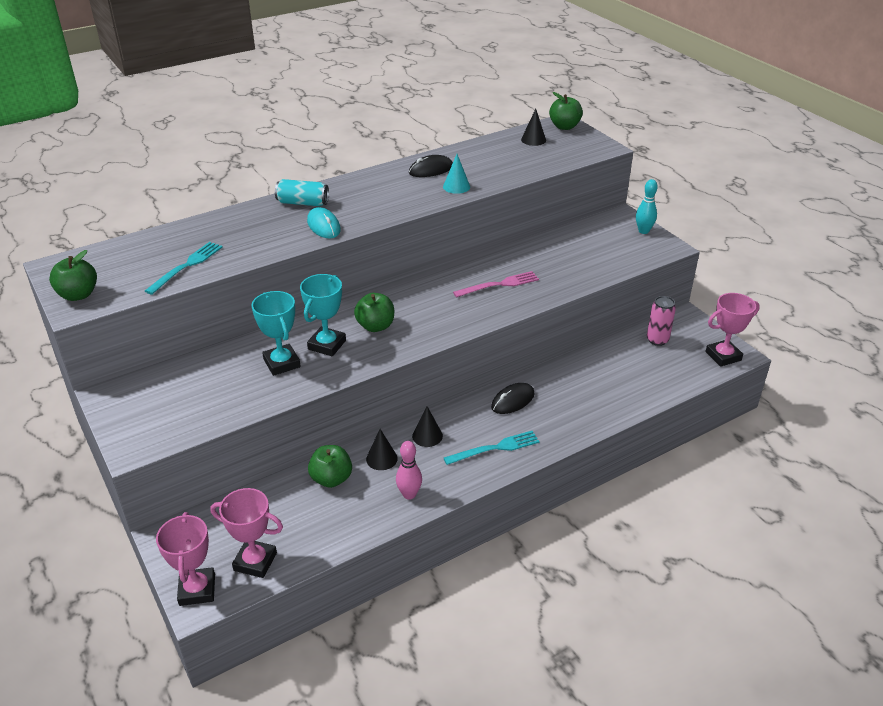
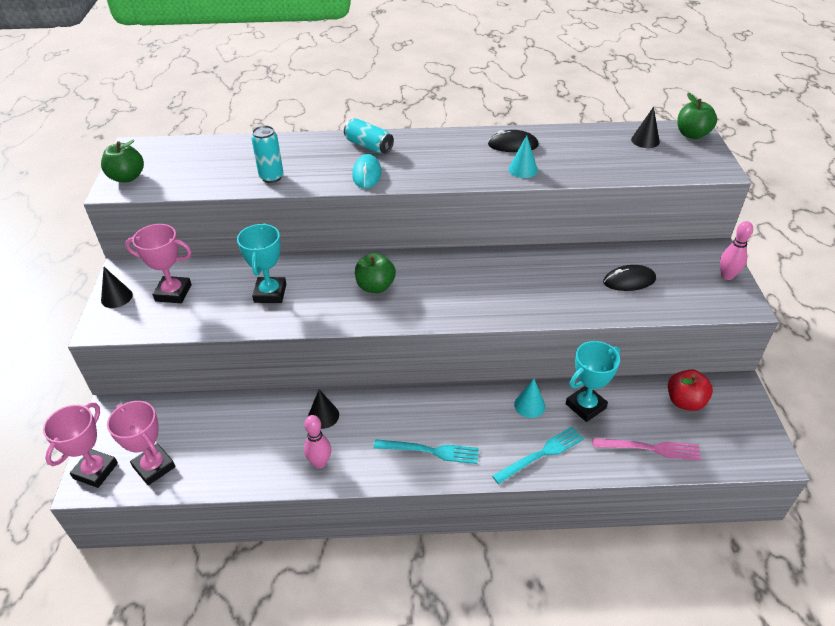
camera: 30 degrees right, 5 degrees up
turquoise fork [145,242,223,295] -> turquoise fork moved to [492,427,584,484]
turquoise trophy [300,274,346,357] -> turquoise trophy moved to [566,341,620,422]
green apple [308,445,352,488] -> none
black cone [412,406,443,447] -> black cone moved to [101,267,133,308]
pink fork [453,271,539,298] -> pink fork moved to [593,438,701,461]
black mouse [491,383,535,414] -> black mouse moved to [603,265,656,291]
turquoise bowling pin [636,179,658,234] -> pink bowling pin [720,221,753,280]
pink can [647,296,676,346] -> red apple [668,369,713,411]
pink trophy [705,293,760,367] -> pink trophy moved to [125,224,192,303]
none -> turquoise can [251,126,284,183]
none -> turquoise cone [514,379,545,418]

